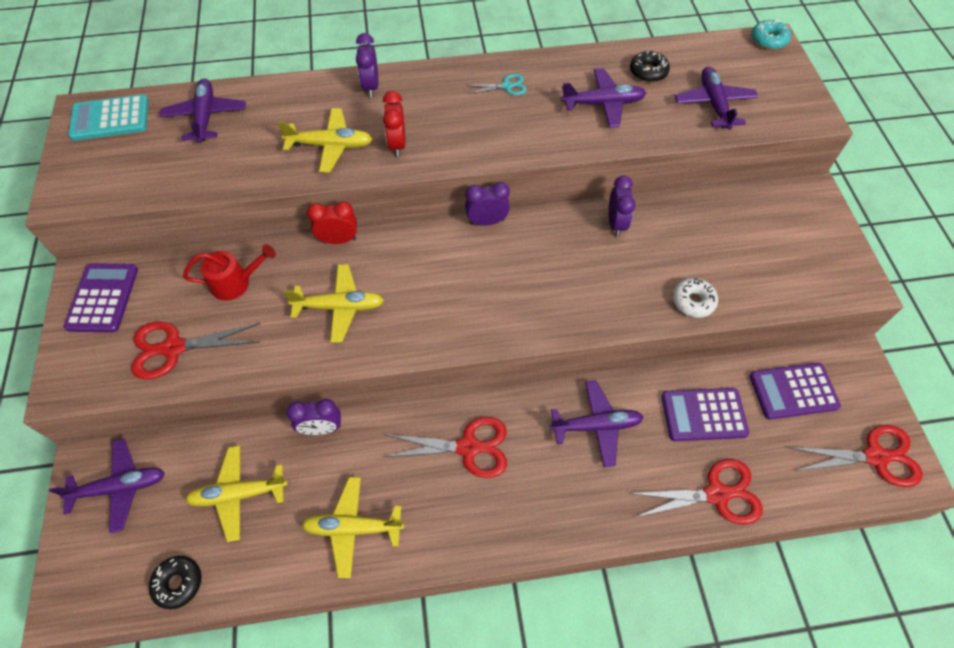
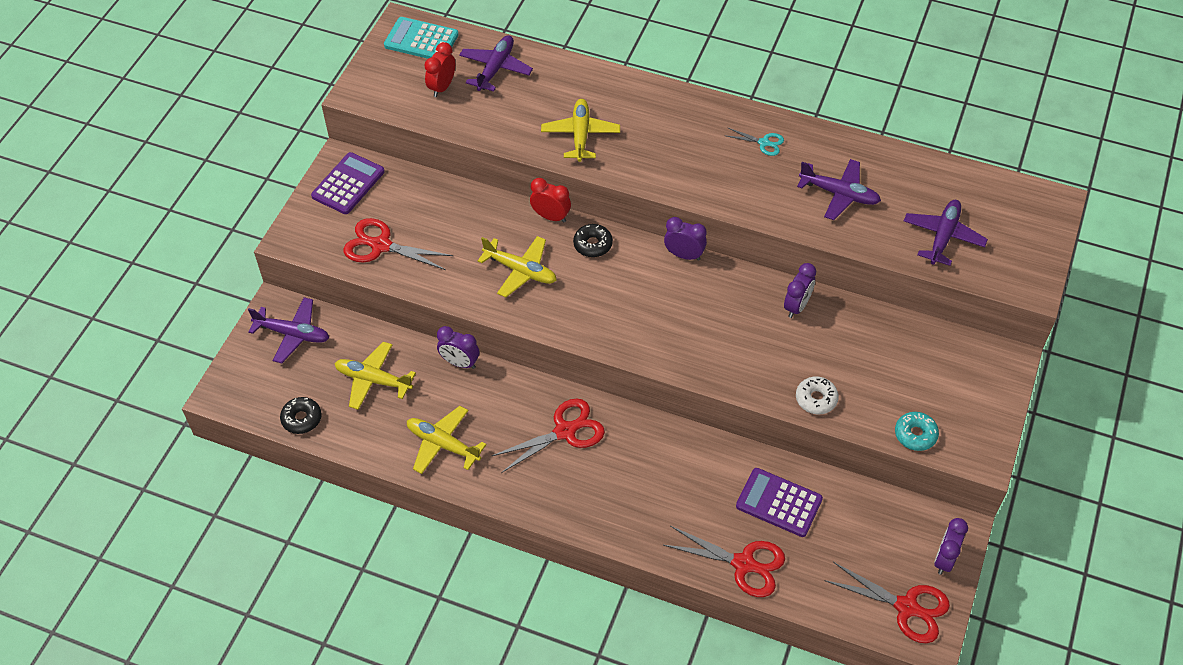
camera: 30 degrees right, 5 degrees down
red watering can [183,244,276,301] -> none
yellow plane [278,108,372,172] -> yellow plane turned 120 degrees counterclockwise [541,99,620,162]
purple clock [356,33,378,97] -> purple clock moved to [934,518,968,575]
red clock [383,91,406,157] -> red clock moved to [424,42,455,97]
red scissors [383,417,507,478] -> red scissors turned 60 degrees counterclockwise [492,399,605,473]
purple plane [550,380,644,467] -> none
black donut [630,51,670,82] -> black donut moved to [573,224,613,257]
purple calculator [750,363,841,419] -> none
turquoise donut [751,19,791,50] -> turquoise donut moved to [895,412,939,451]

